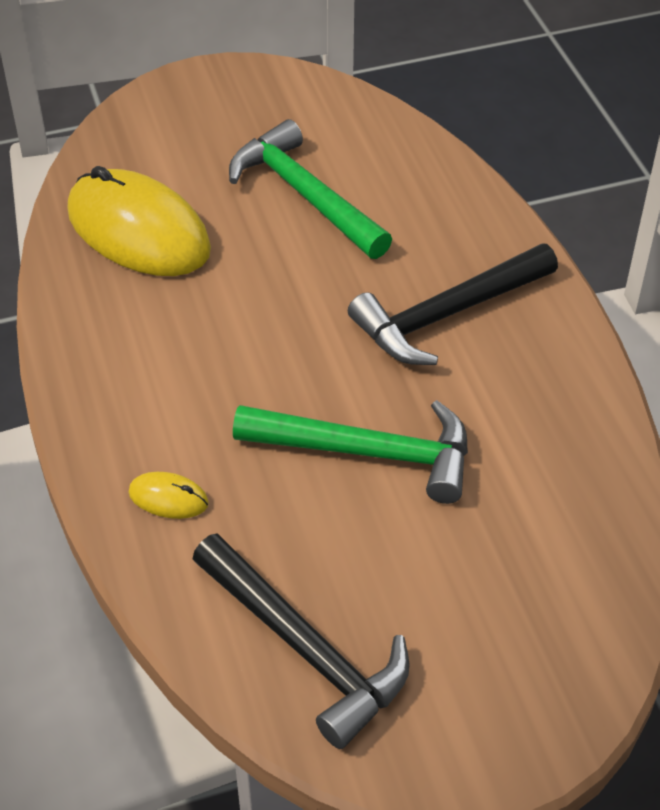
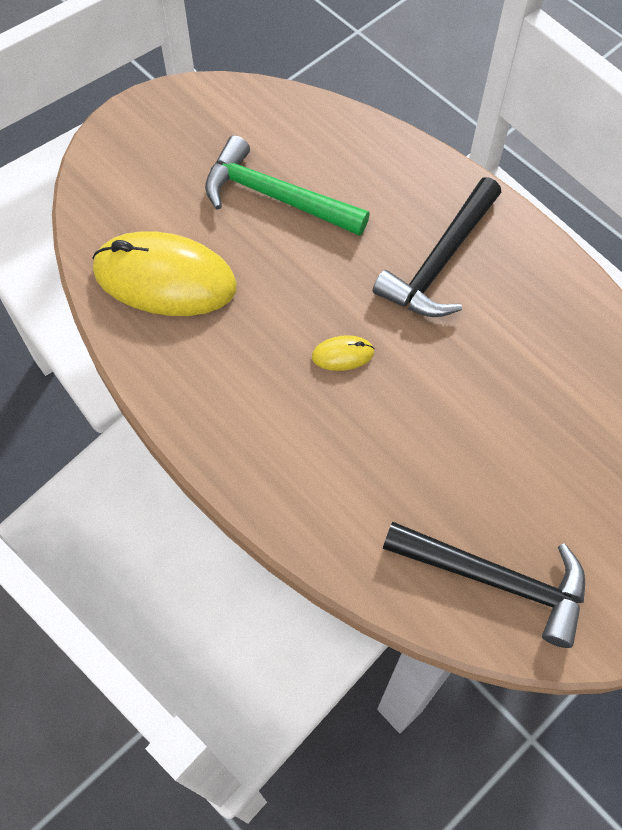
camera: 25 degrees left, 15 degrees up
yellow mouse [128,472,209,519] -> yellow mouse moved to [312,335,375,371]
green hammer [233,400,468,504] -> none

